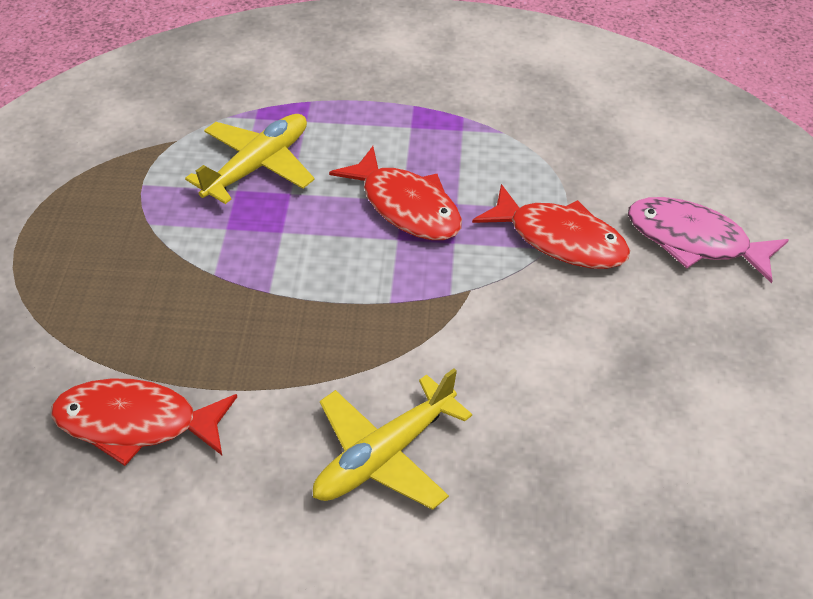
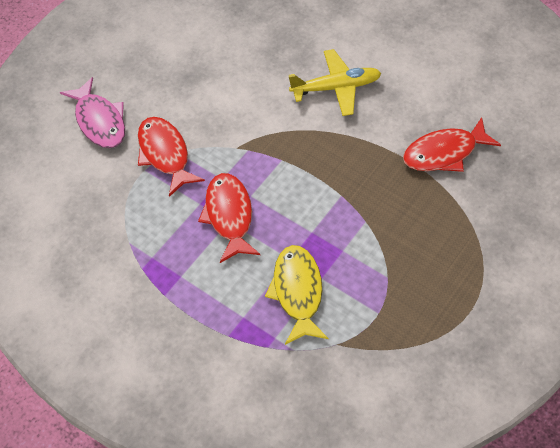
camera: 145 degrees left, 10 degrees up
red fish [51,379,237,466] -> red fish turned 120 degrees clockwise [403,117,501,172]
yellow plane [185,114,315,204] -> yellow fish [265,245,328,345]

